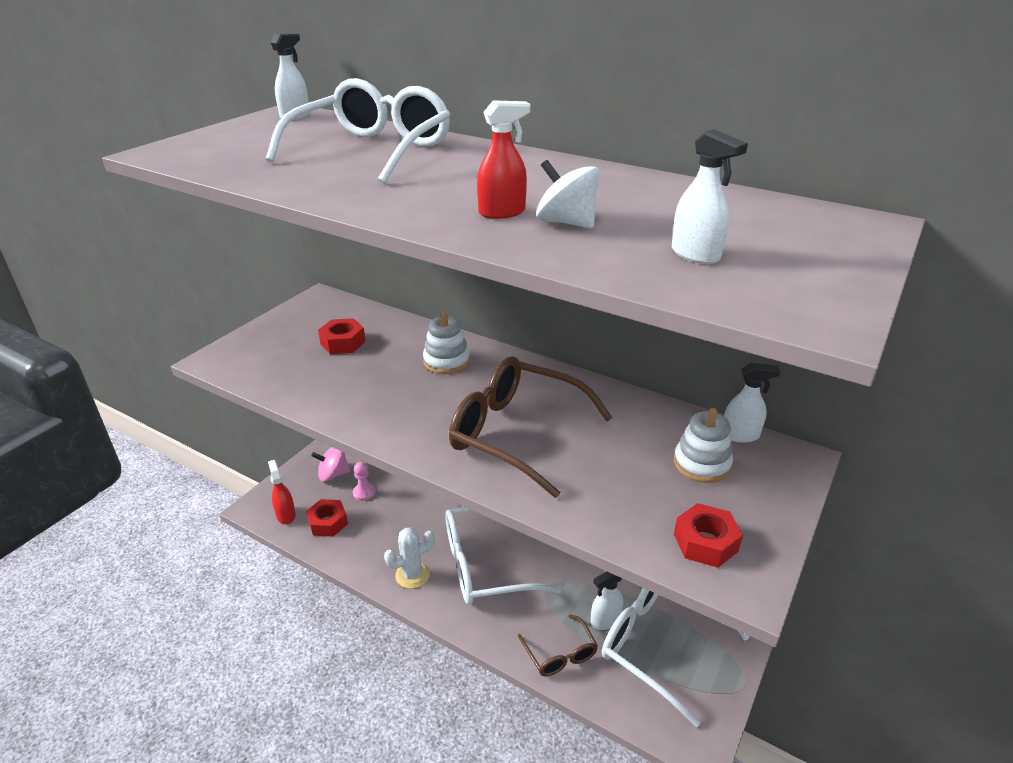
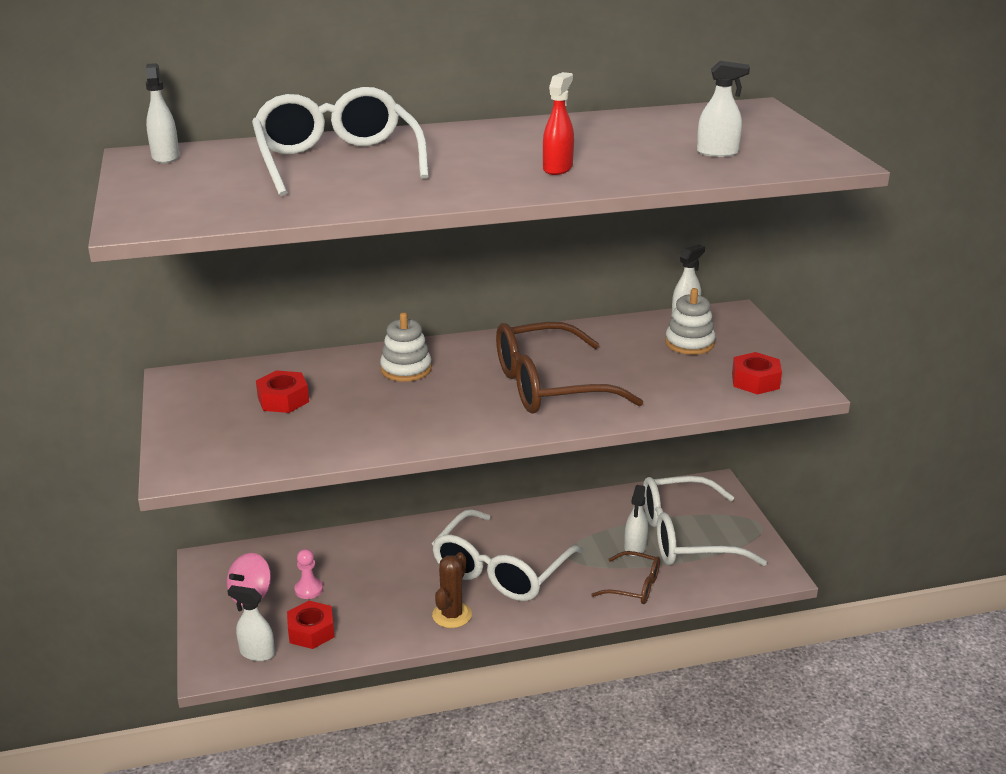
camera: 45 degrees left, 5 degrees down
red spray bottle [268,460,296,524] -> white spray bottle [227,585,275,661]
white cactus [384,528,435,589] -> brown cactus [432,552,472,628]
white spinning top [536,160,600,228] -> none

